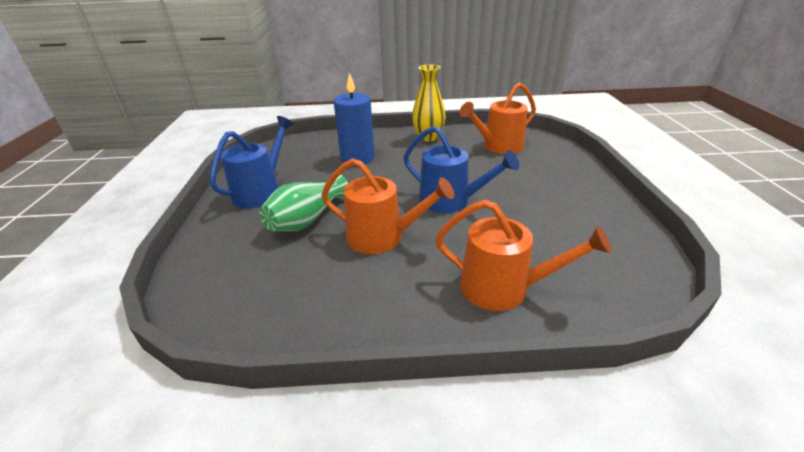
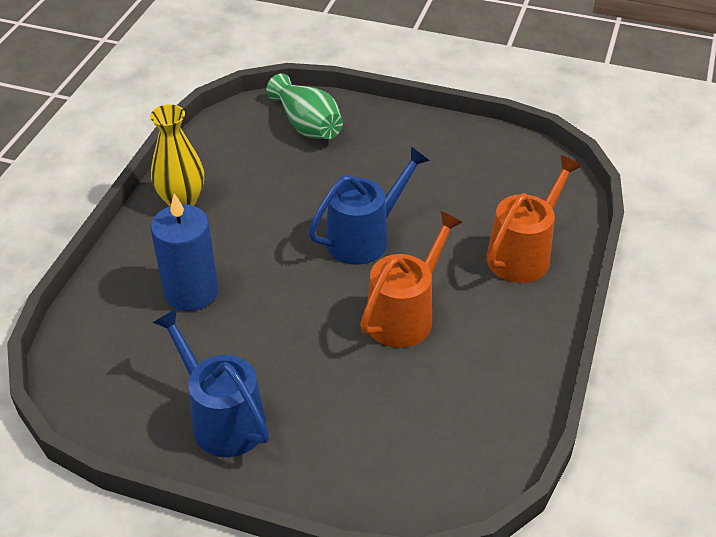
camera: 70 degrees left, 10 degrees up
green vase [259,175,348,231] -> green vase moved to [266,73,343,139]
orange watering can [459,83,536,154] -> none

